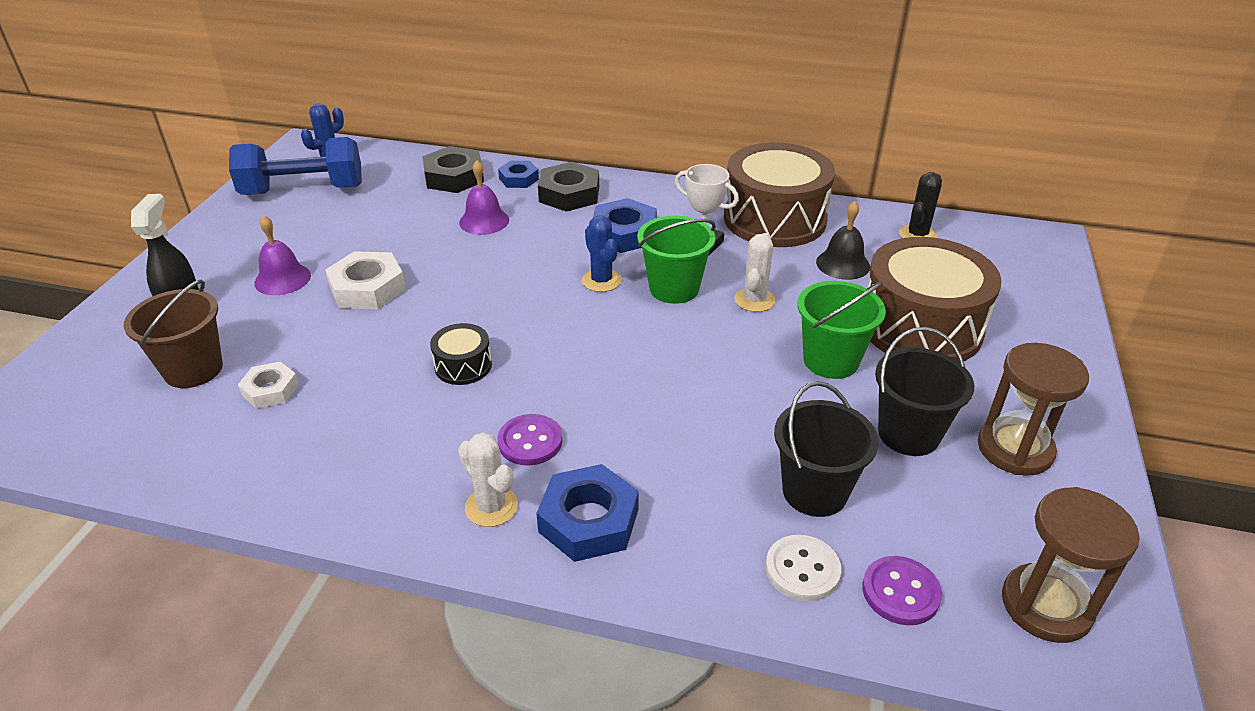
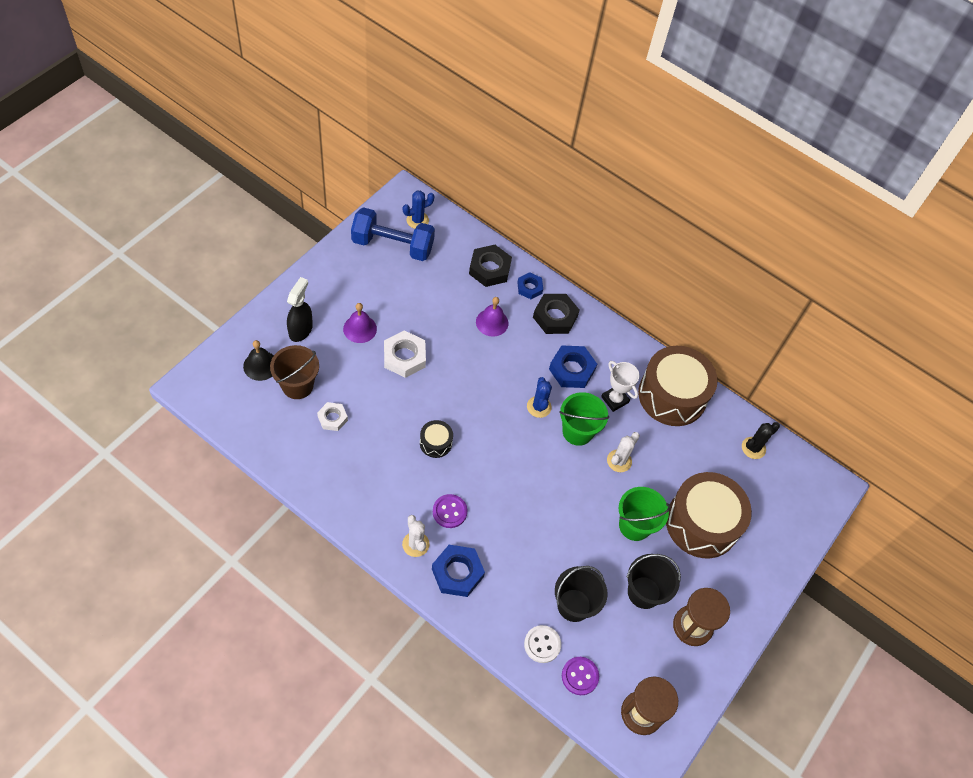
camera: 15 degrees right, 20 degrees up
black bell [816,201,870,280] -> black bell moved to [243,340,274,381]

